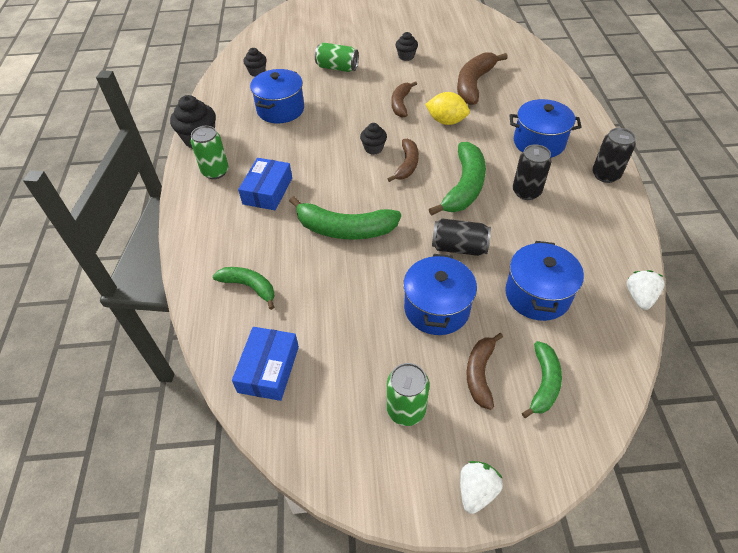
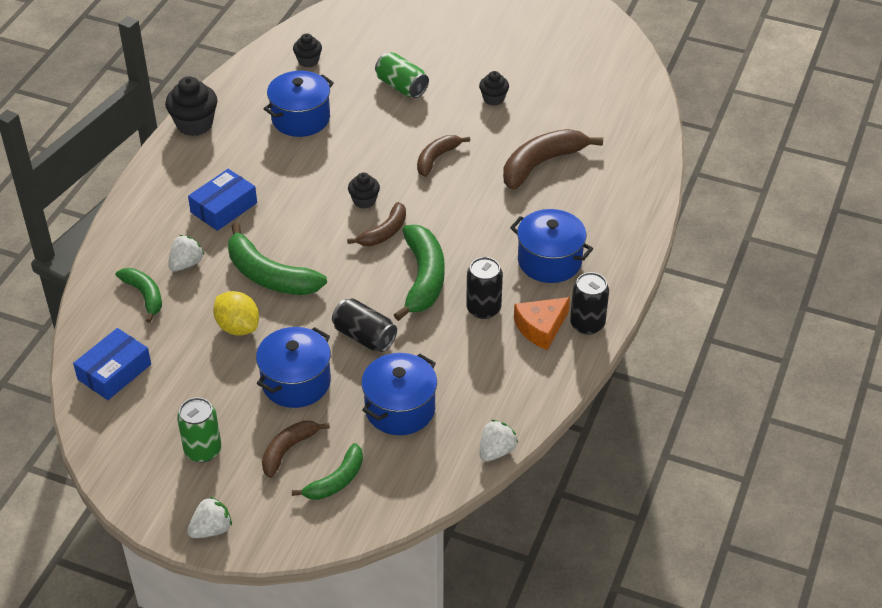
camera: 25 degrees right, 5 degrees down
green can [190,126,229,179] -> none
yellow lemon [425,92,470,125] -> yellow lemon moved to [213,291,259,336]
green banana [429,142,486,216] -> green banana turned 45 degrees counterclockwise [394,225,445,321]
none -> white strawberry [168,235,204,271]
none -> orange cheese [514,297,570,350]

